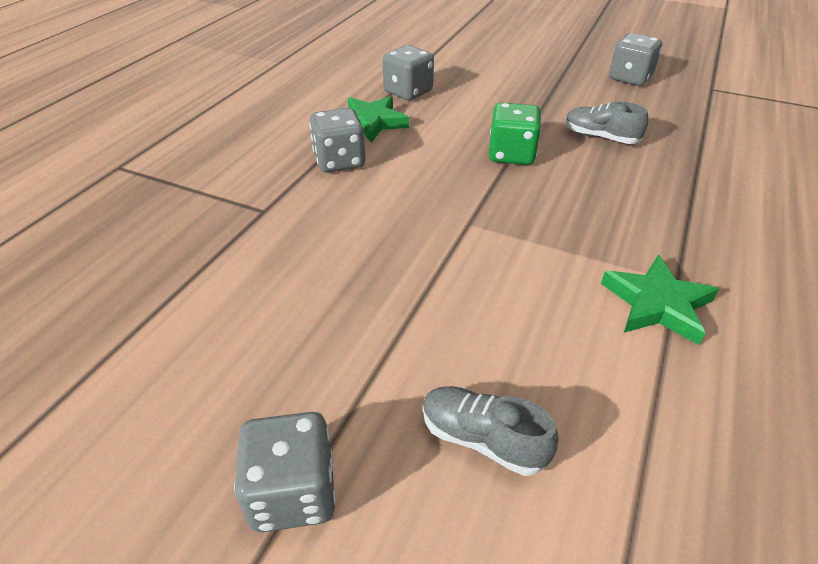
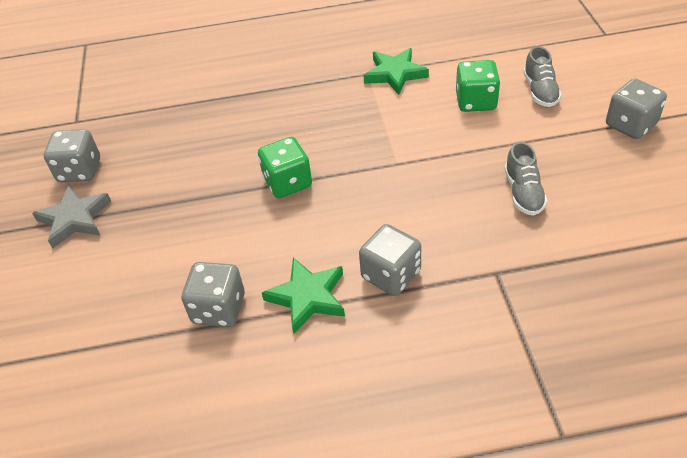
camera: 120 degrees left, 5 degrees up
grey shoe [565,102,648,144] -> grey shoe moved to [504,141,547,216]
none -> grey star [32,185,111,249]
none -> green dice [456,60,500,112]

